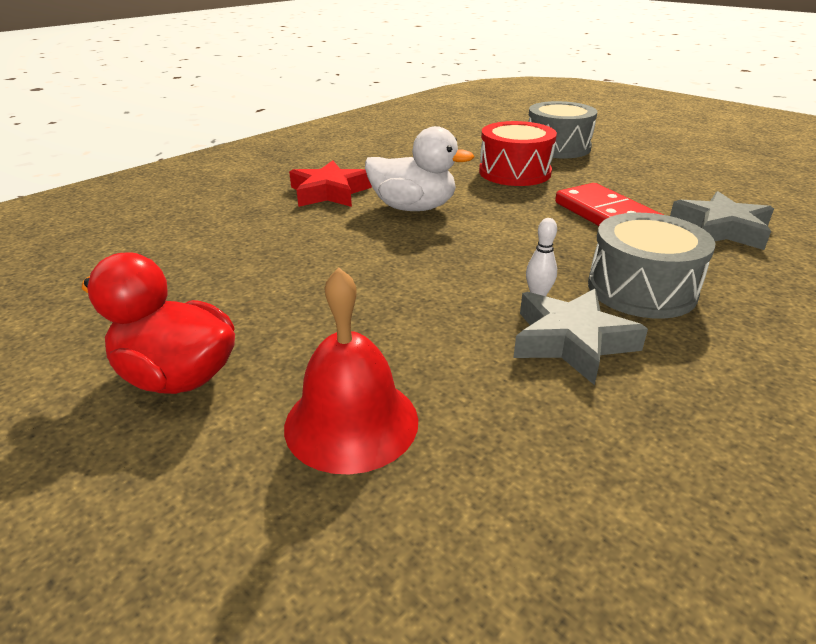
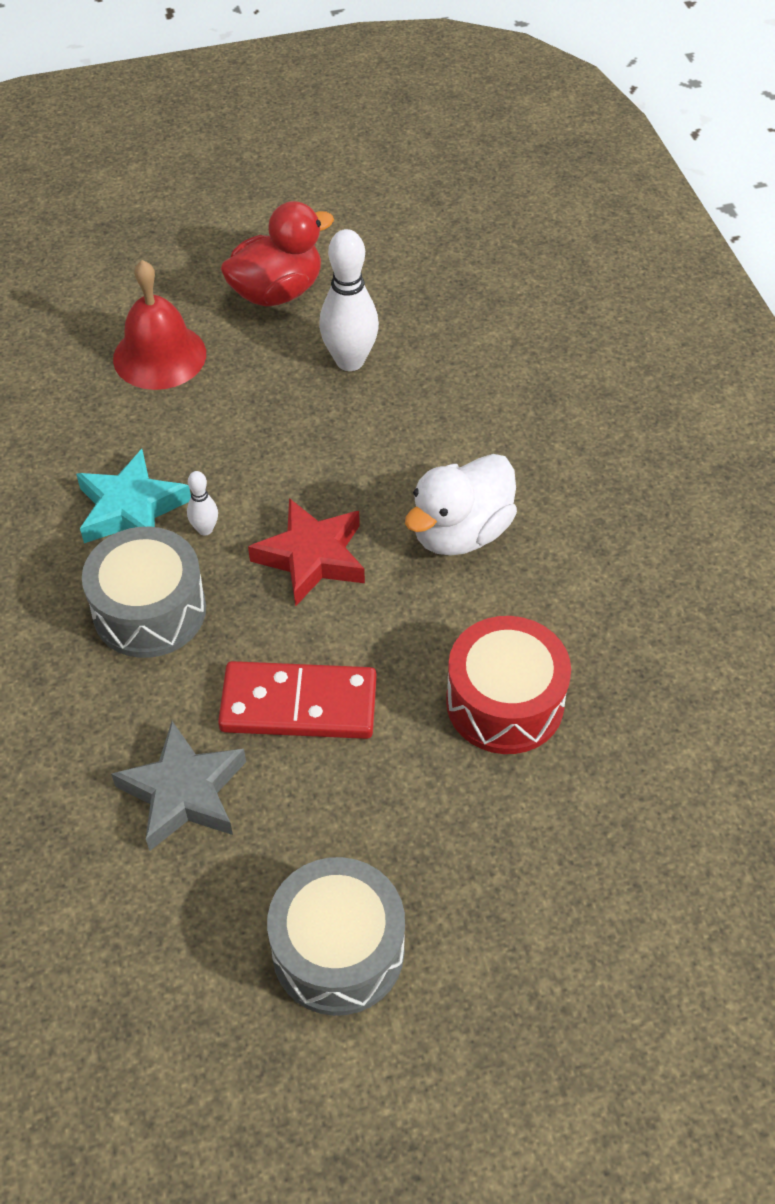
camera: 120 degrees right, 20 degrees up
red star [289,161,372,207] -> red star moved to [248,498,365,607]
grey star [513,289,648,385] -> turquoise star [76,449,191,543]
grey drum [528,101,597,158] -> grey drum moved to [267,857,405,1016]
none -> white bowling pin [319,229,379,371]

